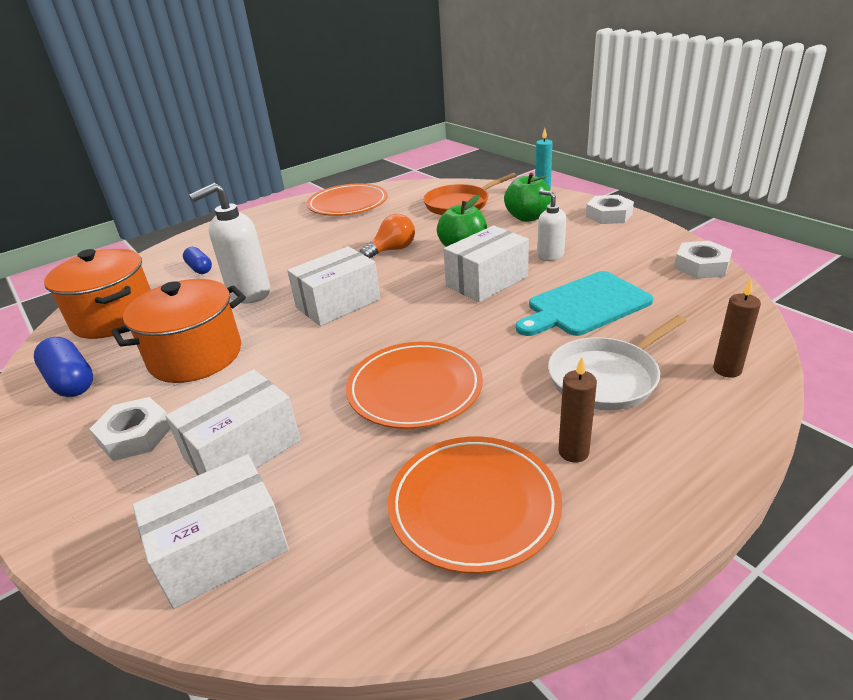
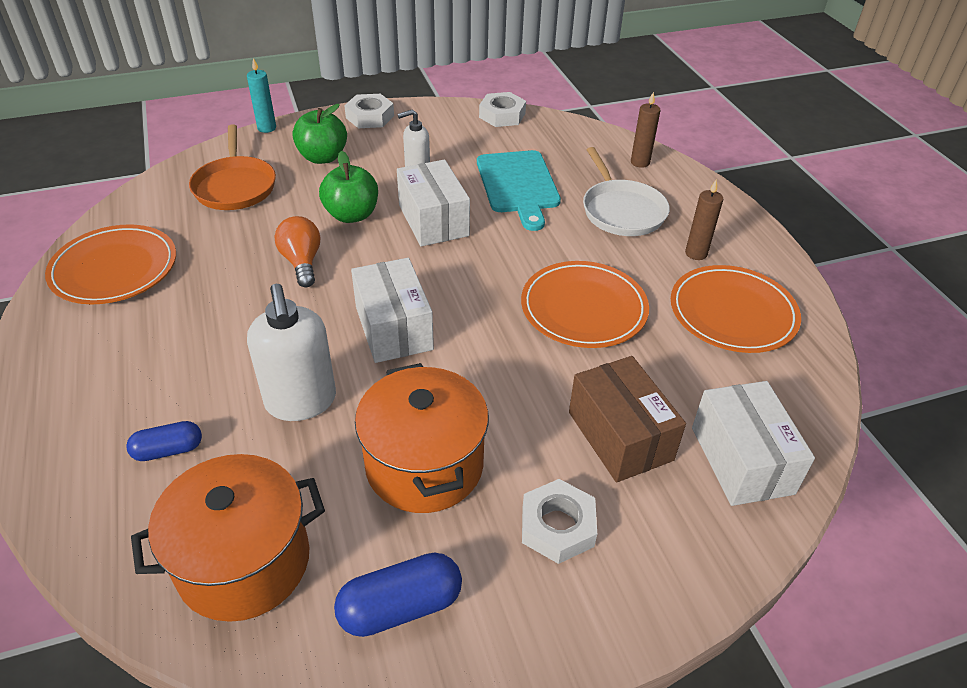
camera: 75 degrees left, 10 degrees up
white box [166,369,301,475] -> brown box [569,356,686,483]

